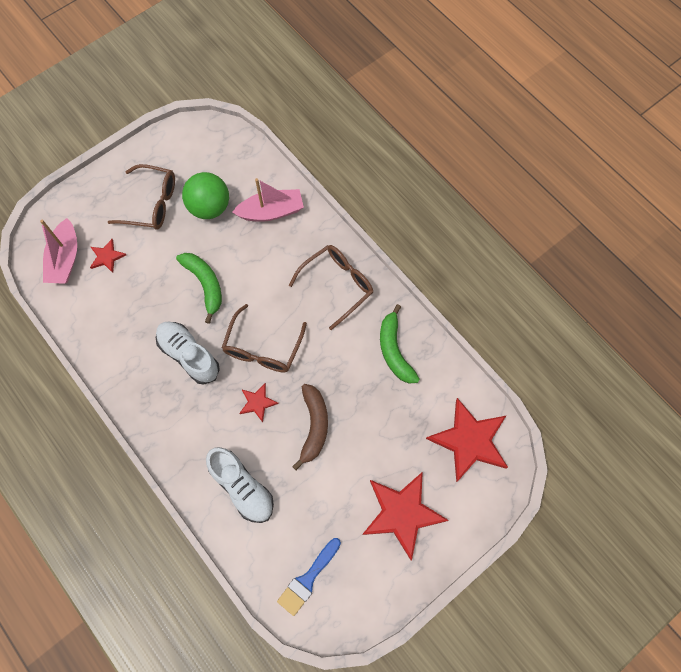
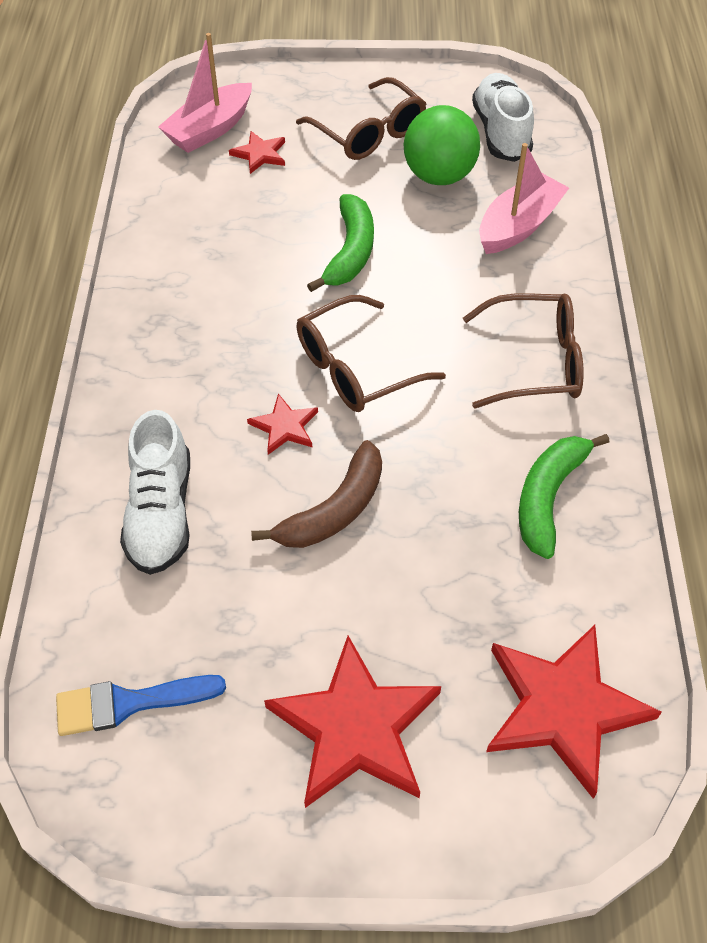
camera: 40 degrees right, 15 degrees down
white shoe [156,322,220,385] -> white shoe moved to [472,73,534,162]
pink boat [232,178,304,222] -> pink boat turned 75 degrees counterclockwise [479,143,569,254]

